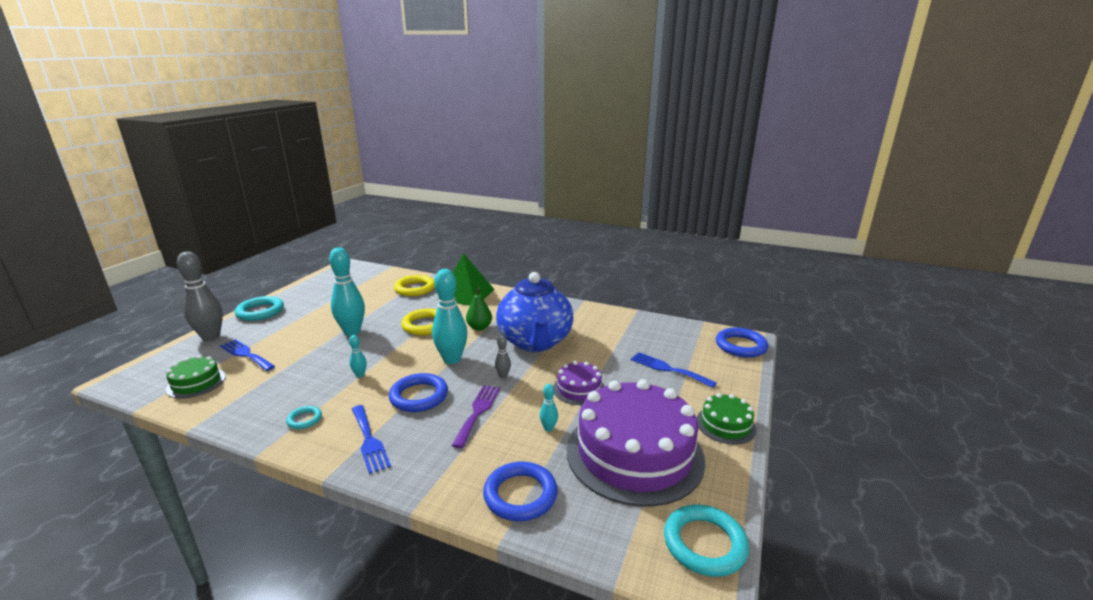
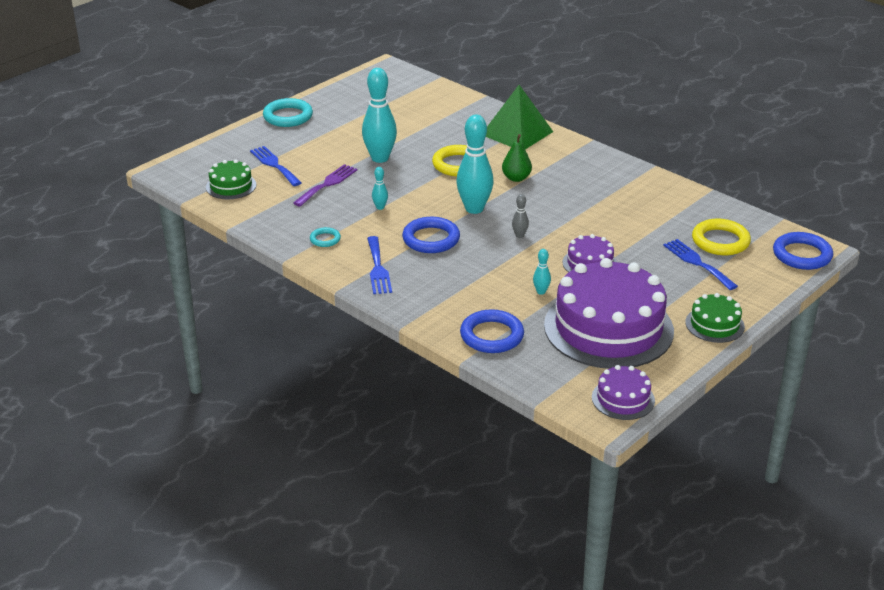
camera: 20 degrees right, 10 degrees up
grey bowling pin [177,252,223,341] -> none
yellow ring [394,275,435,296] -> yellow ring moved to [692,219,751,255]
purple fork [452,385,500,448] -> purple fork moved to [293,164,358,207]
blue teapot [496,272,574,352] -> none
turquoise ring [664,504,749,577] -> purple cake [592,365,655,420]

